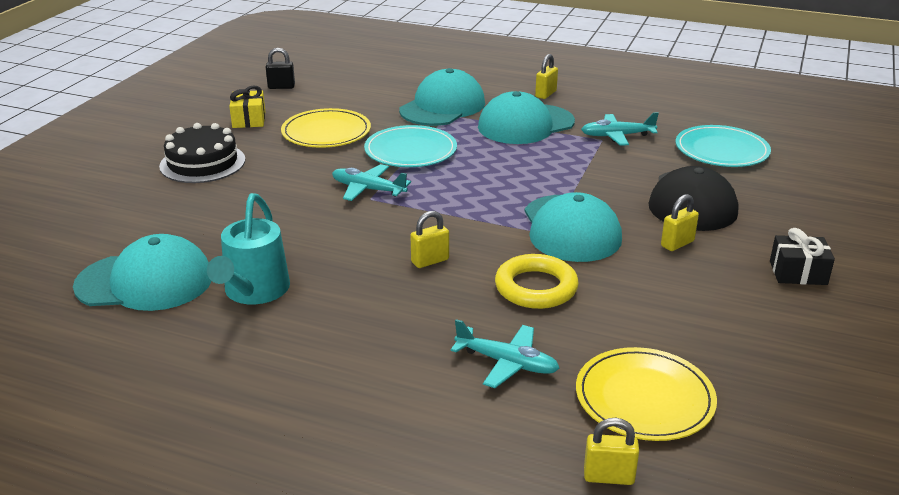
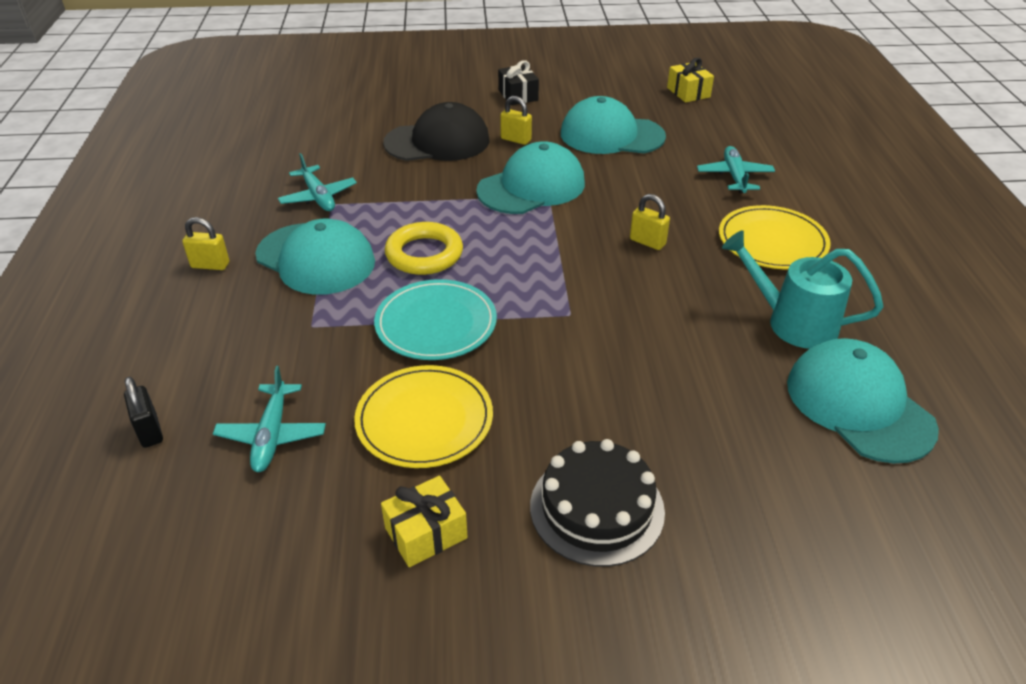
camera: 115 degrees left, 10 degrees up
turquoise watering can [207,193,290,304] -> turquoise watering can turned 135 degrees counterclockwise [722,230,884,349]
black padlock [266,48,295,89] -> black padlock moved to [124,377,163,448]
turquoise plane [332,164,411,201] -> turquoise plane moved to [213,366,326,472]
turquoise cap [399,68,485,126] -> turquoise cap moved to [561,96,666,154]
yellow ring [495,254,579,309] -> yellow ring moved to [385,222,463,275]
yellow plate [576,347,717,441] -> yellow plate moved to [719,205,831,269]
yellow padlock [584,418,639,485] -> none
turquoise plate [676,125,771,167] -> none
none -> yellow gift [667,58,714,102]

